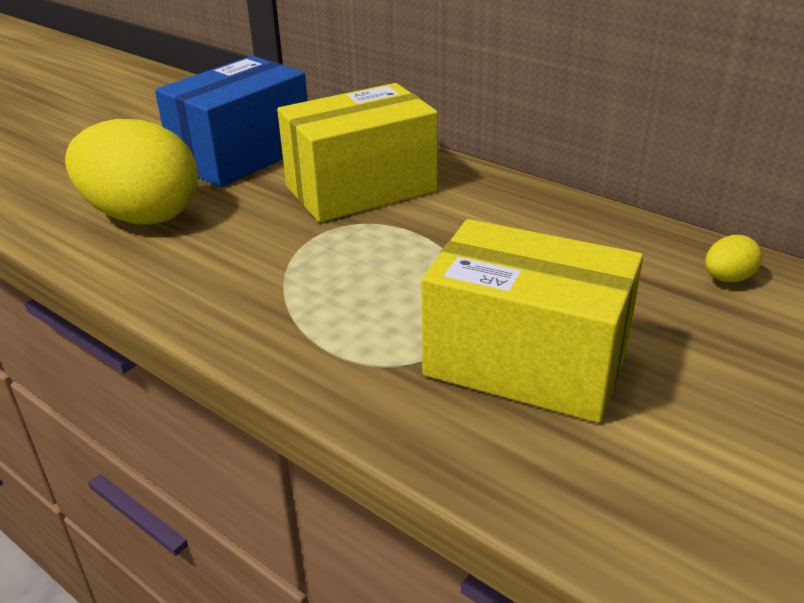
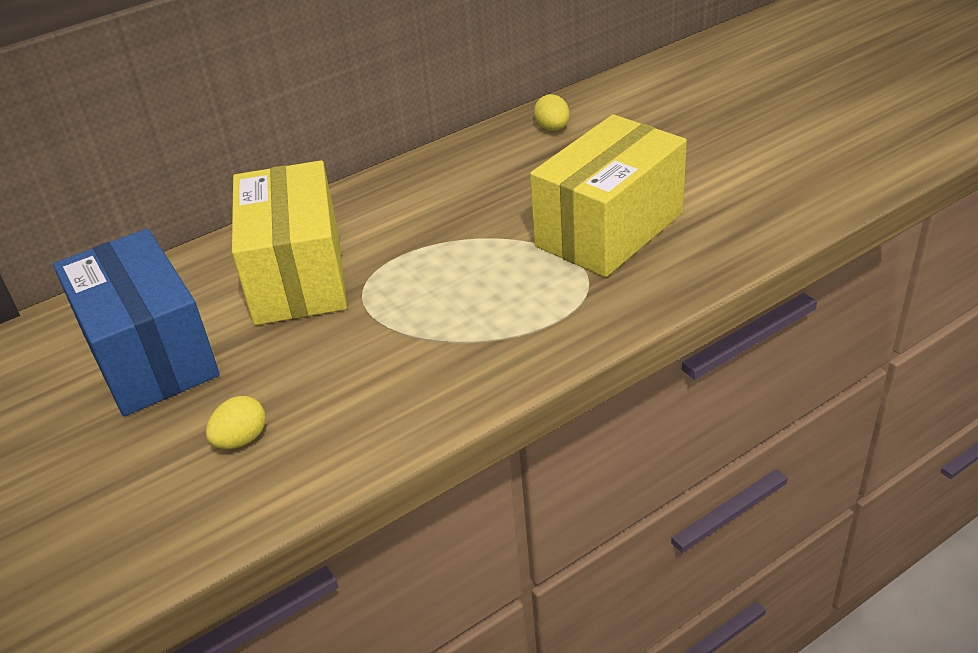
camera: 70 degrees left, 5 degrees up
yellow egg [65,119,198,225] -> yellow egg [206,396,266,449], size x0.40

